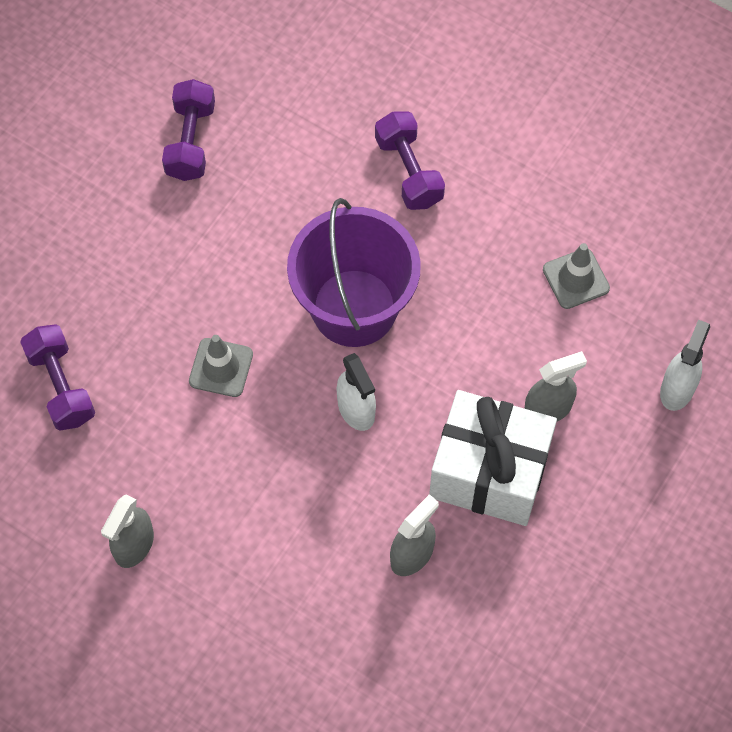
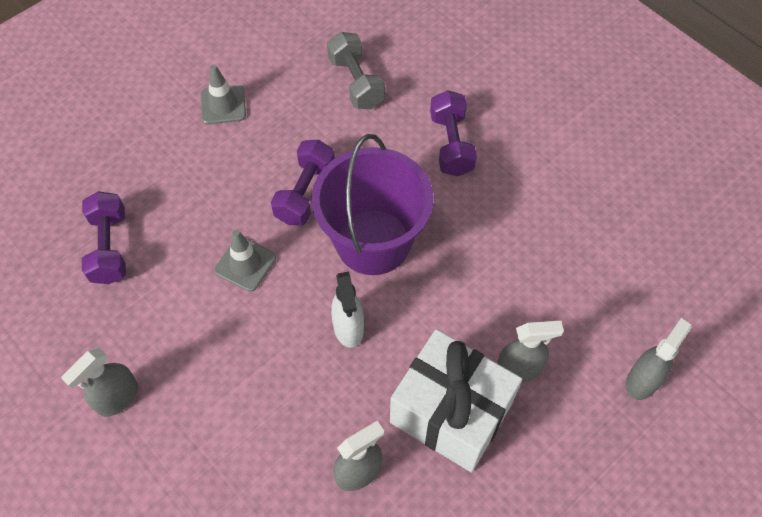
camera: 15 degrees right, 5 degrees down
purple dumbbell [162,79,215,181] -> purple dumbbell moved to [271,140,335,225]
grey traffic cone [543,243,610,309] -> grey traffic cone moved to [201,64,246,124]
white spray bottle [660,319,710,411] -> grey spray bottle [626,318,692,400]
none -> grey dumbbell [327,32,385,109]

